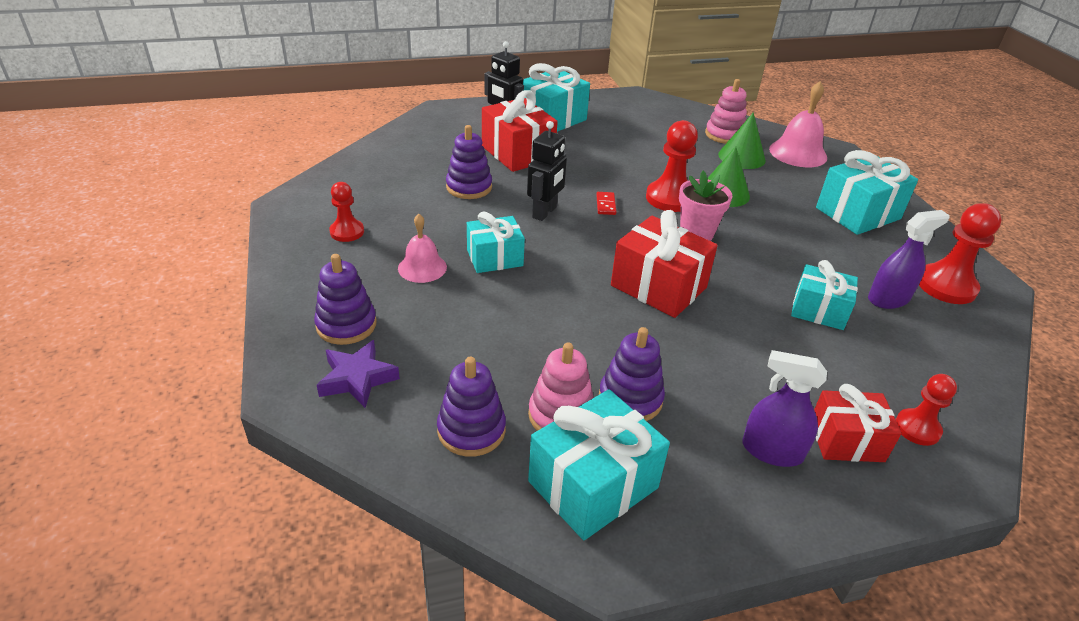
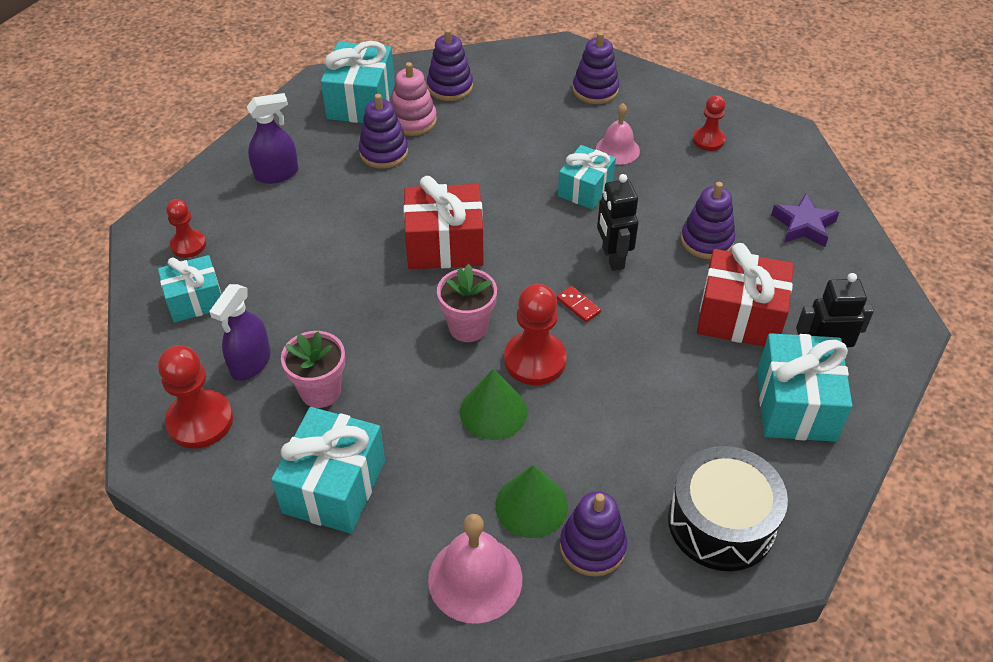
camera: 140 degrees right, 10 degrees up
purple star [317,340,400,408] -> purple star moved to [771,193,839,247]
pink stacking toy [705,79,747,144] -> purple stacking toy [560,491,627,577]
turquoise gift [791,260,858,330] -> turquoise gift moved to [158,255,221,322]
red gift [814,384,902,462] -> none
none -> pink flower pot [281,331,345,408]
none -> black drum [668,446,788,571]

